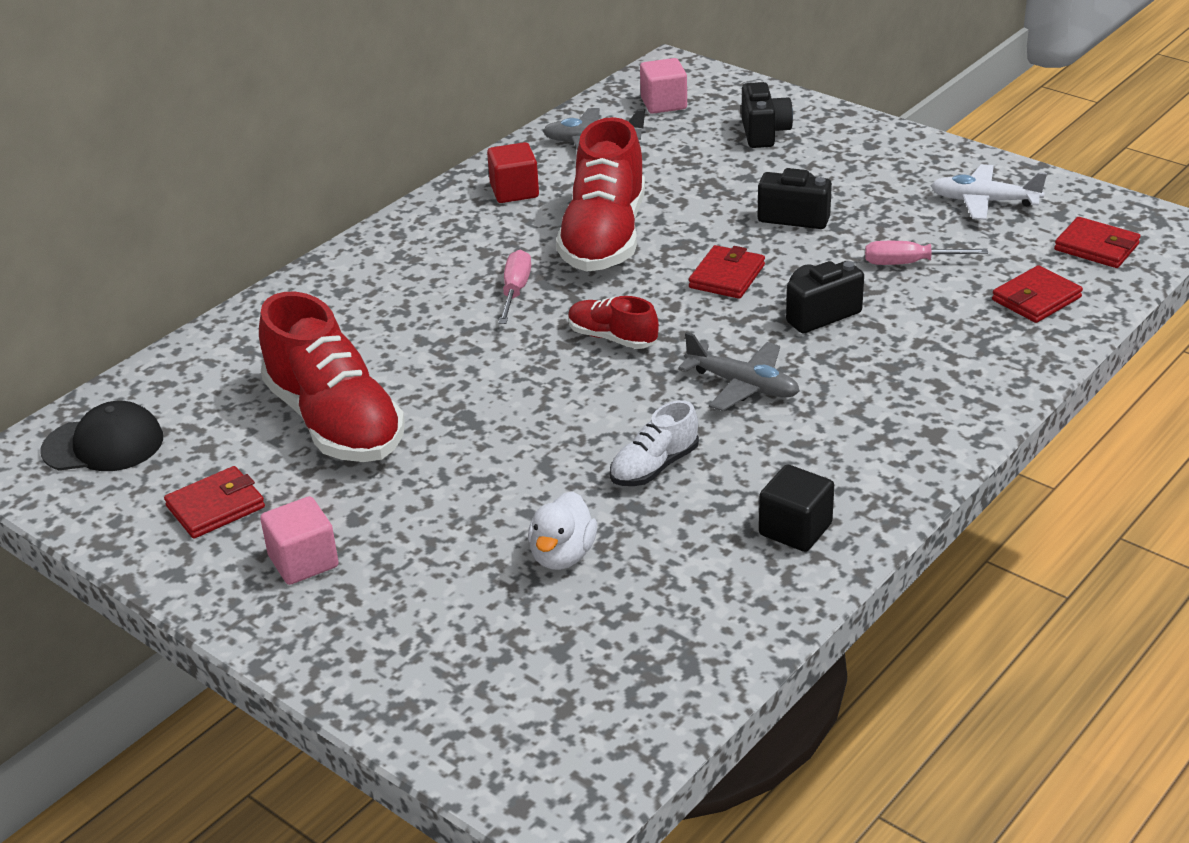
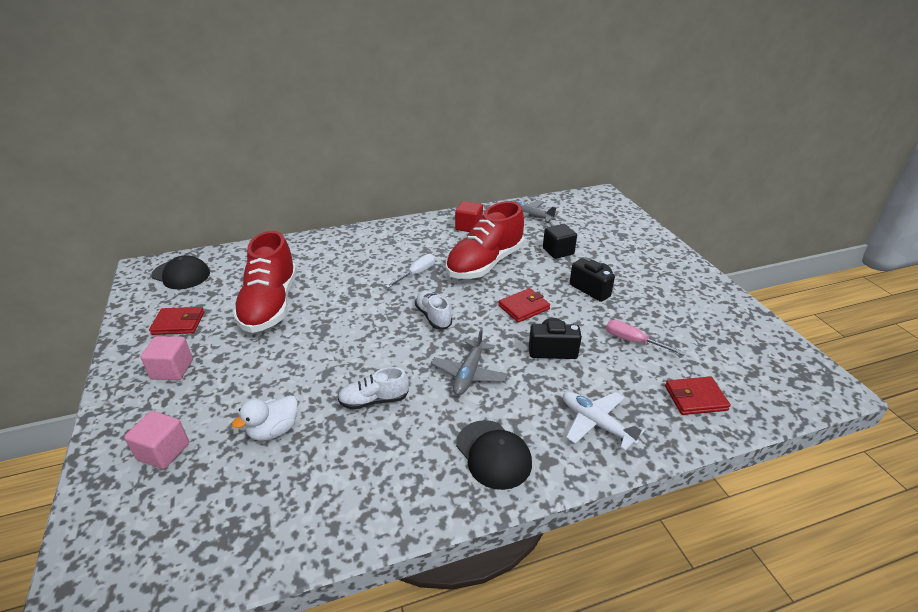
camera: 30 degrees right, 0 degrees up
pink screwdriver [498,250,531,324] -> white screwdriver [385,254,435,288]
red shoe [568,296,659,349] -> white shoe [415,290,452,329]
pink cube [640,58,687,114] -> pink cube moved to [124,411,189,469]
grey plane [678,332,800,411] -> grey plane turned 45 degrees clockwise [431,328,508,395]
black camera [741,82,793,148] -> none
black cube [759,464,834,552] -> black cube moved to [543,224,577,259]
white plane [931,164,1047,220] -> white plane moved to [563,392,645,451]
red wallet [1054,217,1140,268] -> none
none -> black cap [456,420,532,490]

